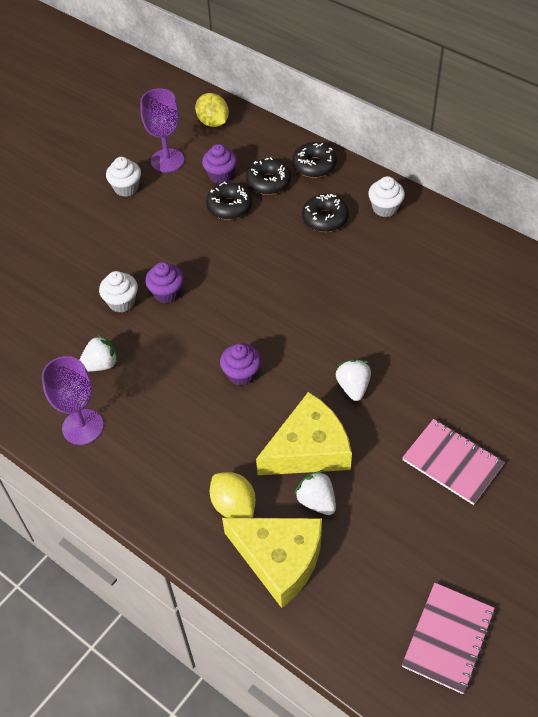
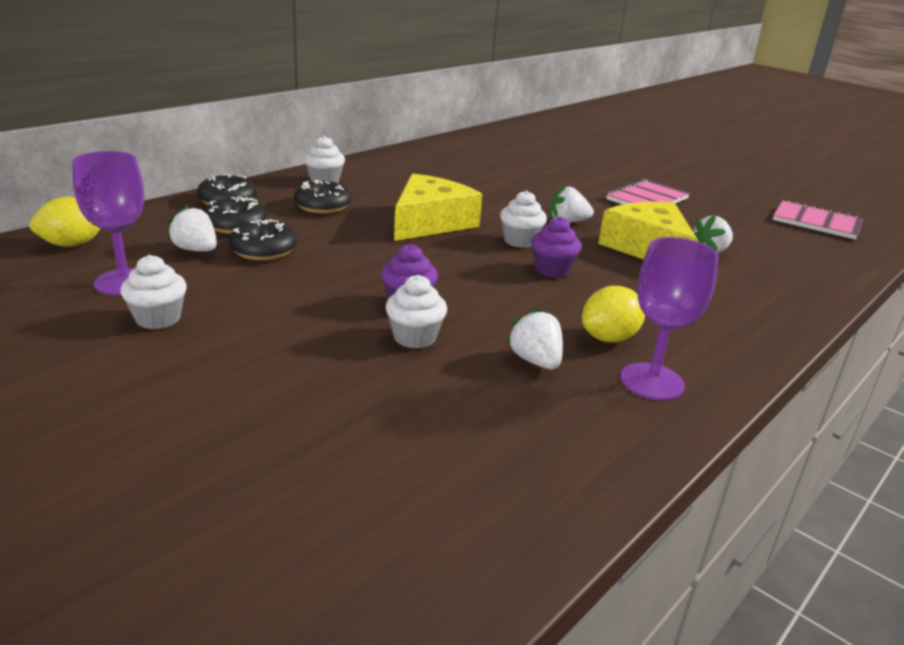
camera: 90 degrees left, 25 degrees down
purple cupcake [202,144,237,184] -> white strawberry [167,205,217,252]
yellow lemon [210,472,256,518] -> yellow lemon moved to [582,286,645,342]
yellow cheese [222,518,322,608] -> yellow cheese moved to [394,174,482,241]
none -> white cupcake [500,191,547,248]

